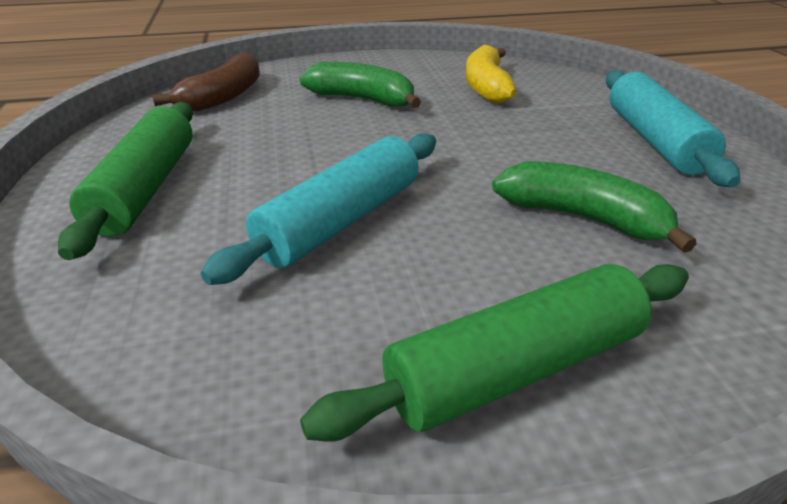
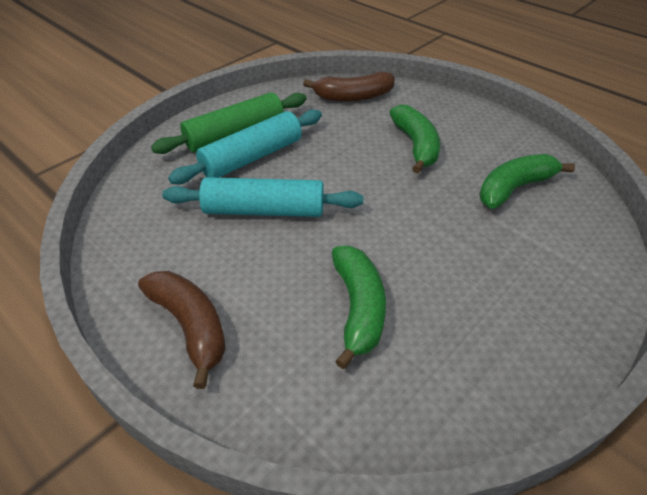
camera: 55 degrees right, 10 degrees up
green rolling pin [300,264,689,442] -> brown banana [138,271,226,389]
yellow banana [466,44,516,103] -> green banana [479,154,575,208]
turquoise rolling pin [606,70,741,187] -> turquoise rolling pin moved to [168,110,322,184]

